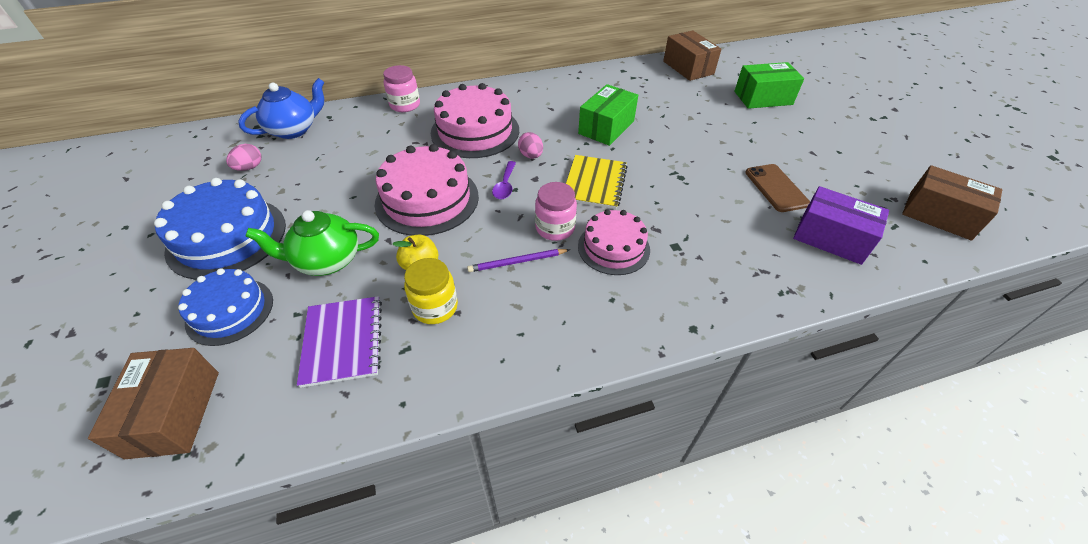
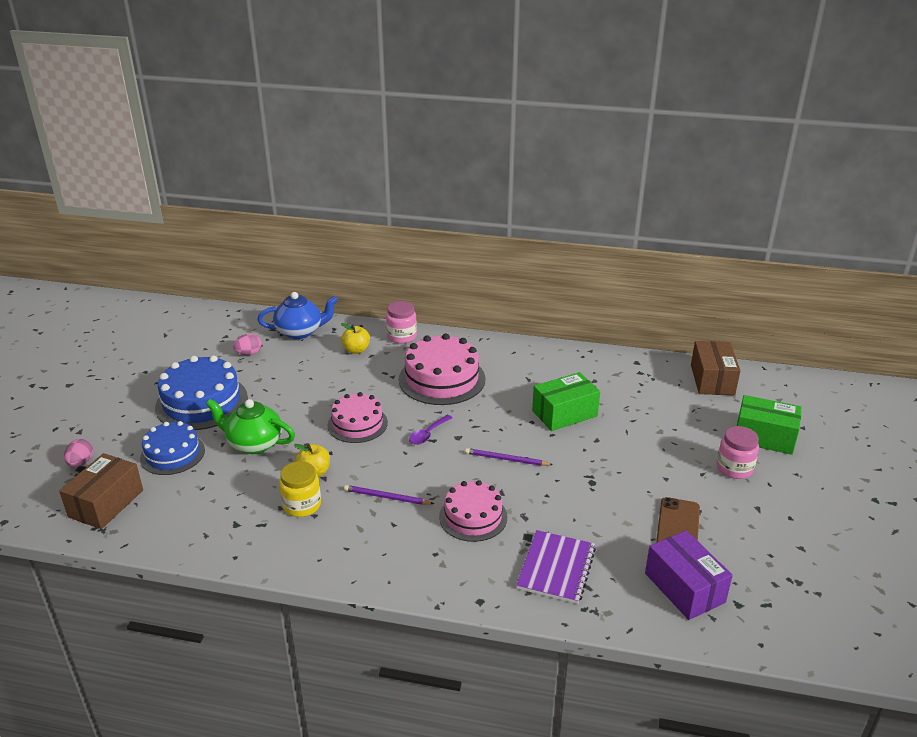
camera: 30 degrees right, 15 degrees down
purple notebook [297,296,382,388] -> purple notebook moved to [516,530,596,604]
pink cake [375,144,479,236] -> pink cake [327,392,388,443], size x0.64
pink egg [518,132,543,159] -> pink egg moved to [64,439,93,467]
pink jar [535,182,577,241] -> pink jar moved to [716,426,759,479]
yellow notebook [566,155,628,209] -> purple pencil [465,448,553,466]
brown box [902,165,1002,241] -> none
none -> yellow apple [341,323,370,354]

